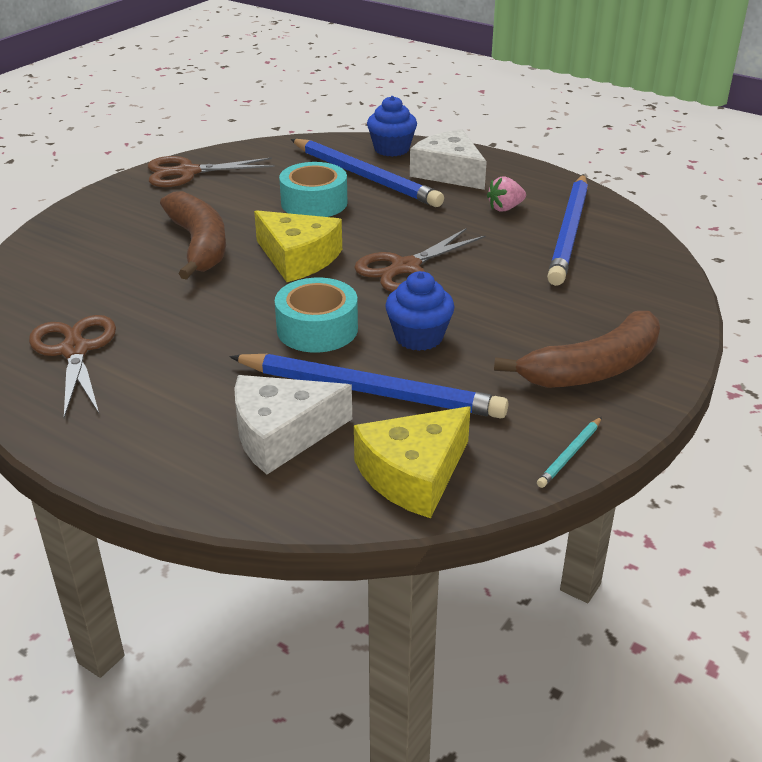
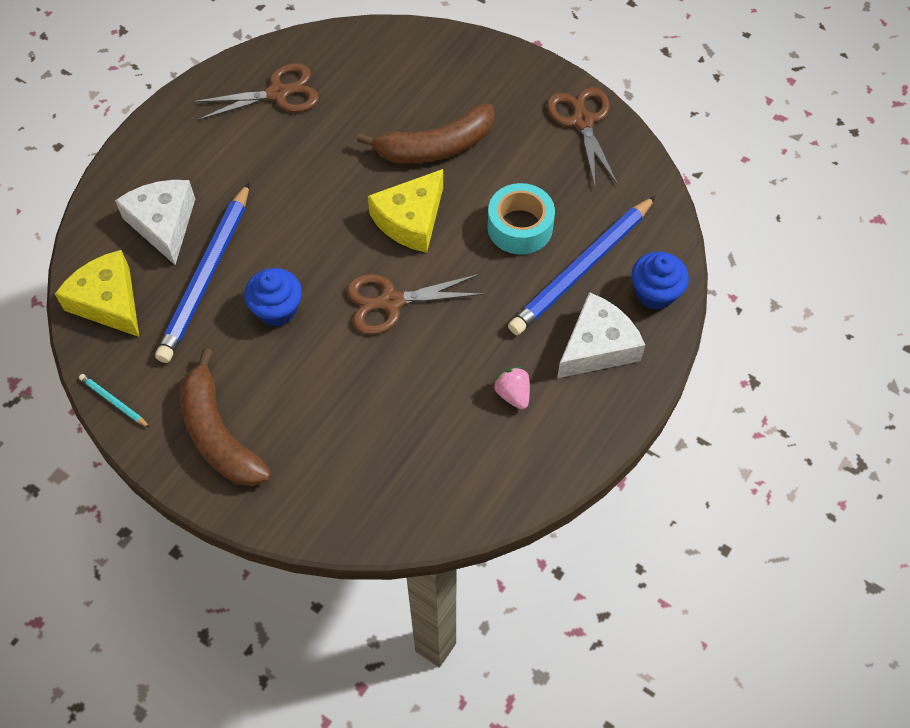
camera: 90 degrees right, 25 degrees up
turquoise tape [275,278,358,352] -> none
brown scissors [354,228,486,292] -> brown scissors turned 60 degrees counterclockwise [346,274,485,335]
blue pencil [547,174,588,286] -> none

